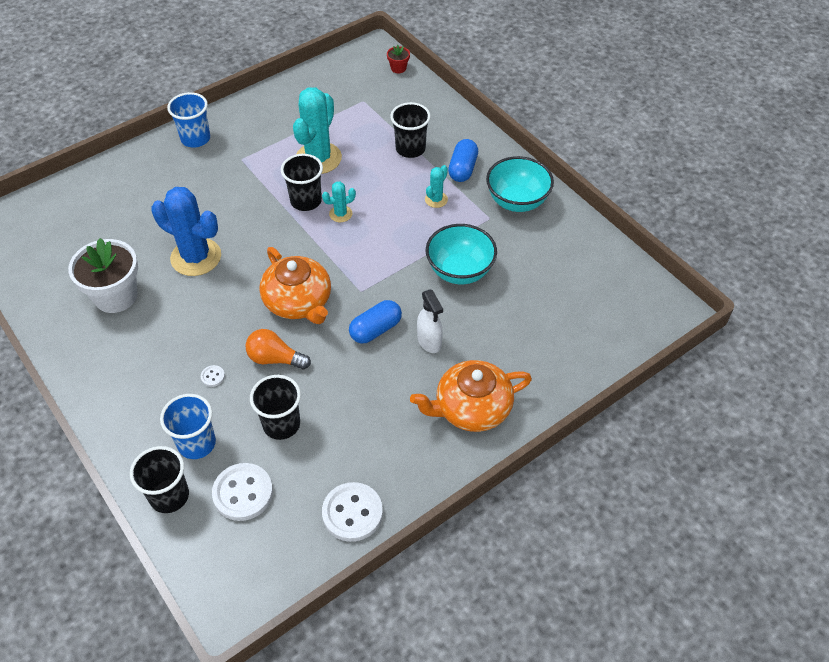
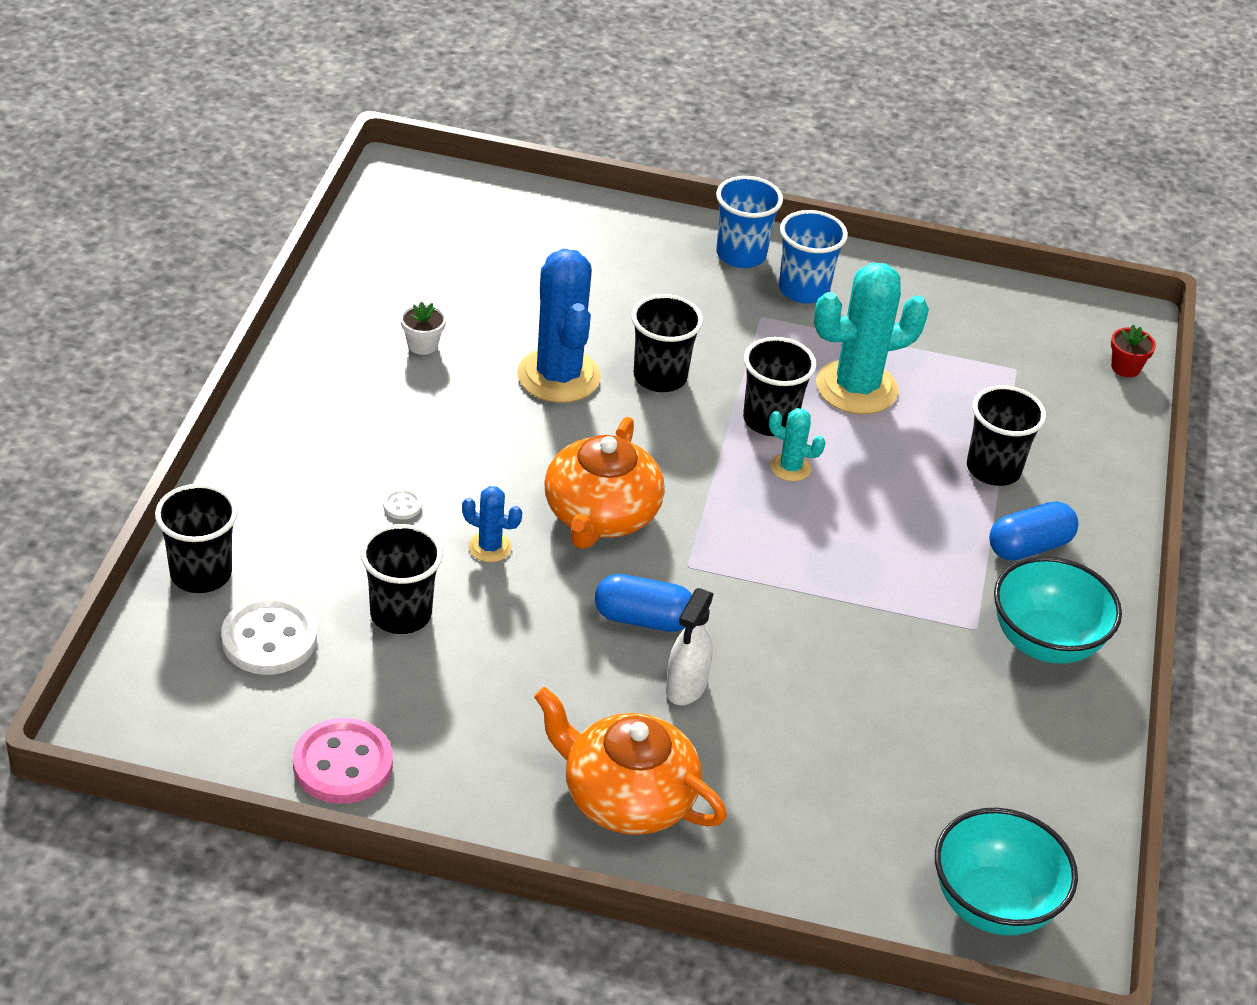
camera: 45 degrees right, 10 degrees down
white flower pot [68,238,138,313] -> white flower pot [400,302,446,355], size x0.44
blue cup [160,394,216,459] -> blue cup moved to [779,210,848,304]
orange light bulb [246,329,311,369] -> blue cactus [462,486,522,562]
white button [322,482,383,542] -> pink button [293,718,393,804]
turquoise cactus [425,165,448,208] -> none
turquoise bowl [426,224,497,284] -> turquoise bowl moved to [935,808,1078,936]
none -> black cup [631,294,703,392]

